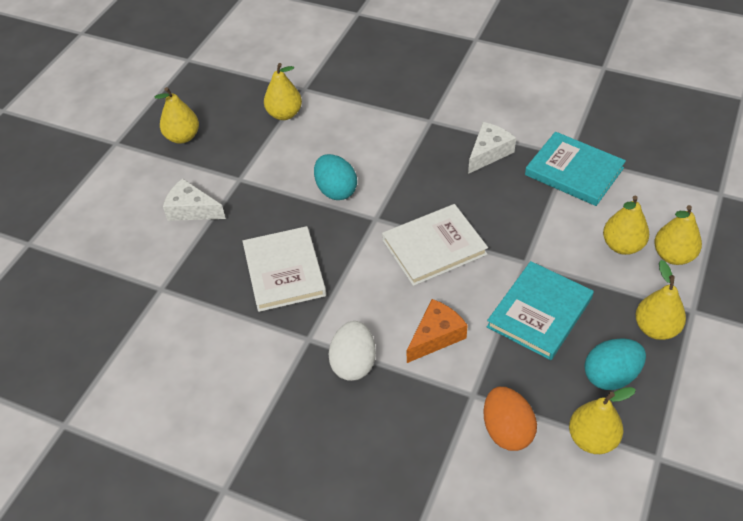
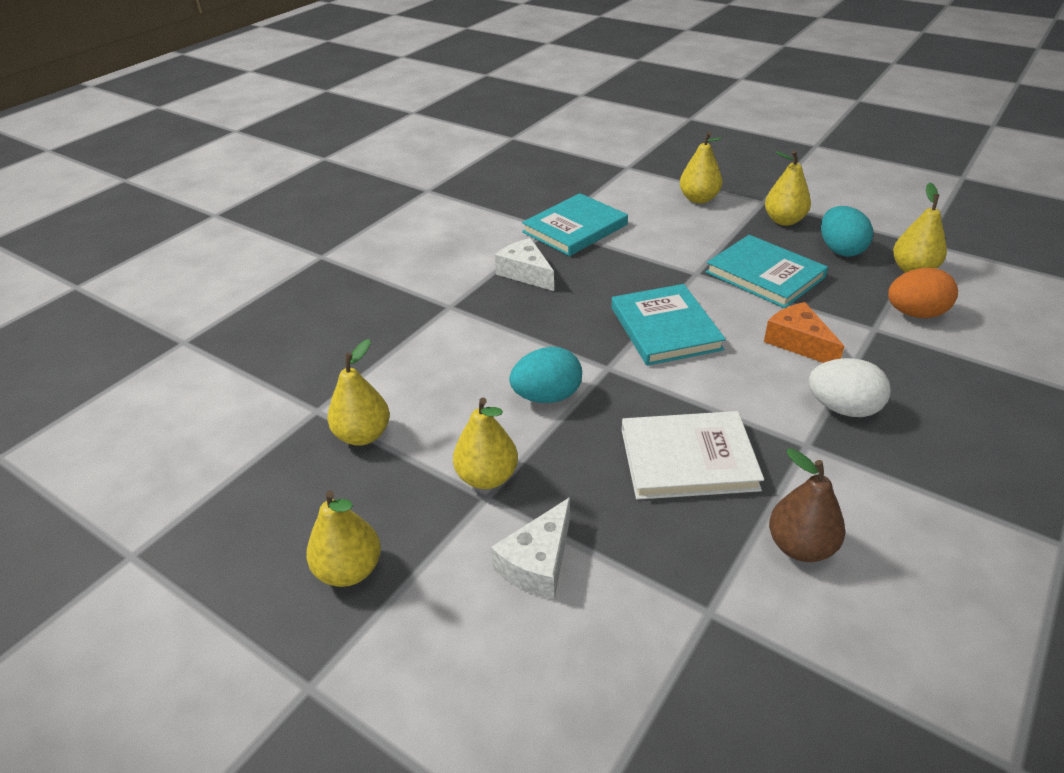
camera: 80 degrees left, 10 degrees down
white book [382,204,488,286] -> turquoise book [611,284,726,366]
yellow pear [603,196,649,255] -> yellow pear moved to [453,398,518,489]
none -> brown pear [769,448,845,562]

